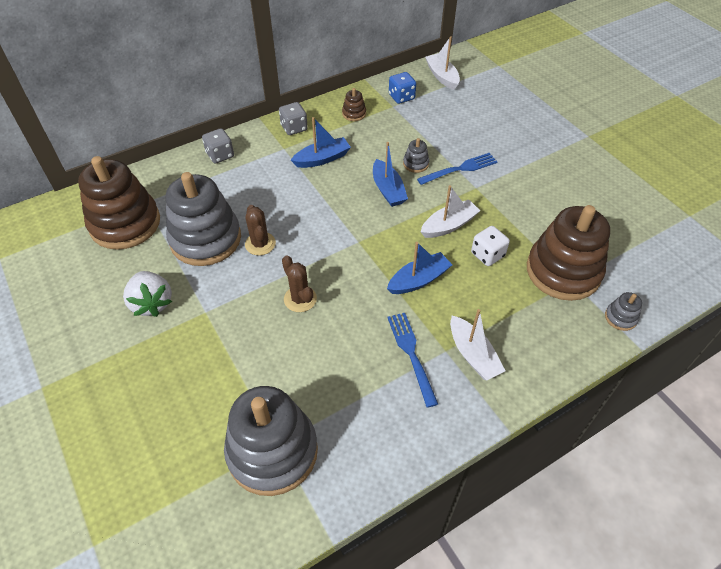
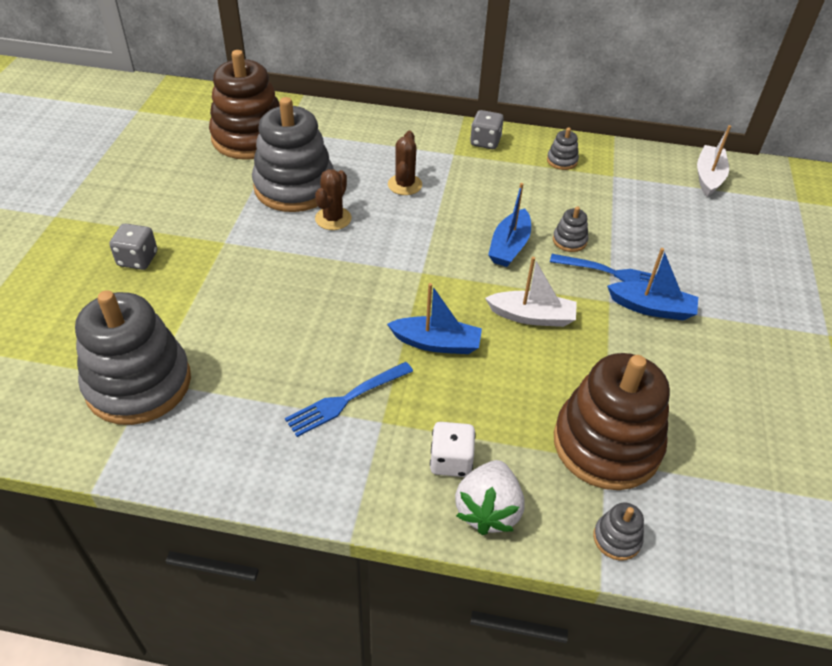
camera: 40 degrees right, 5 degrees down
white strawberry [123,271,172,317] -> white strawberry moved to [455,460,525,535]
grey dice [202,128,234,163] -> grey dice moved to [109,223,157,270]
brown cactus [282,255,317,312] -> brown cactus moved to [388,131,422,195]
blue boat [291,117,351,168] -> blue boat moved to [607,248,698,320]
brown stacking toy [342,88,366,121] -> grey stacking toy [547,128,579,170]
blue fork [387,313,438,408] -> blue fork turned 150 degrees counterclockwise [285,362,413,437]
blue dice [389,72,416,104] -> none
white boat [450,309,506,380] -> none
white dice [471,226,510,266] -> white dice moved to [430,422,476,477]

